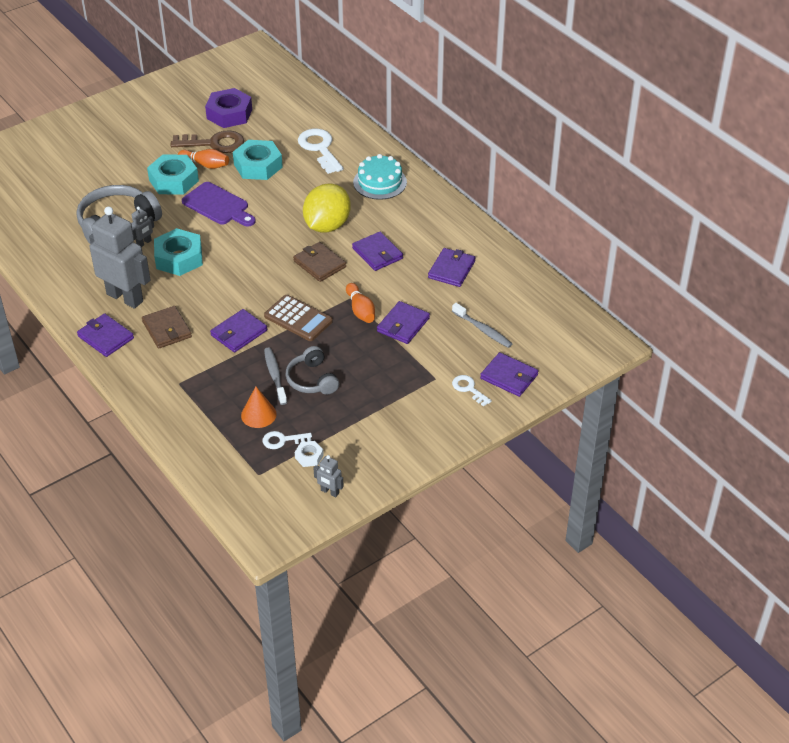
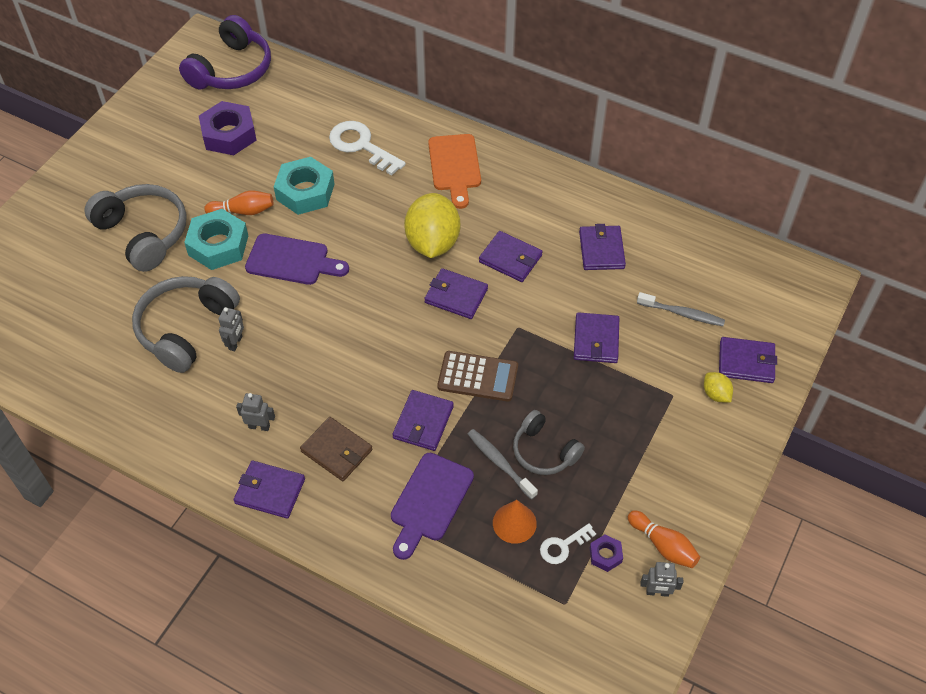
camera: 25 degrees left, 10 degrees up
grey robot [89,206,151,309] -> grey robot [236,393,275,431], size x0.42
turquoise nut [154,228,203,276] -> none
brown key [171,130,244,153] -> none
brown wallet [293,242,346,282] -> purple wallet [424,268,488,319]
white nut [295,441,324,467] -> purple nut [590,535,623,572]
orange bowling pin [346,283,375,323] -> orange bowling pin moved to [628,510,700,568]
turquoise cake [353,154,407,200] -> orange cutting board [428,134,481,209]
white key [452,375,492,407] -> yellow lemon [704,372,733,402]
none -> grey headphones [84,184,187,272]
none -> purple headphones [179,15,271,90]
none -> purple cutting board [391,453,474,560]

